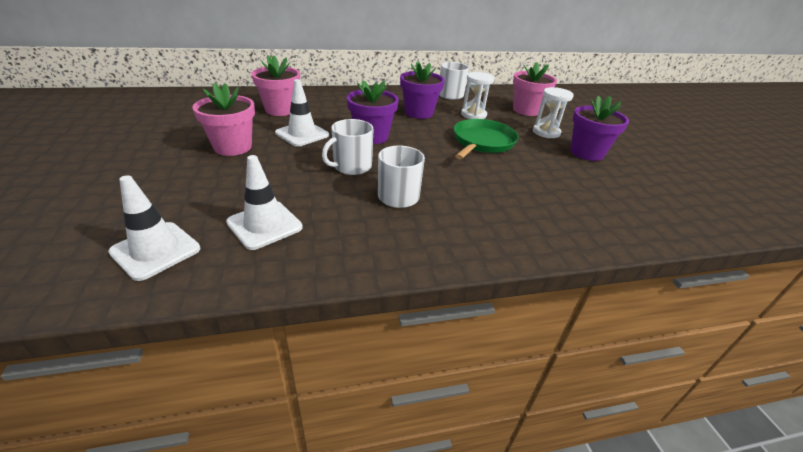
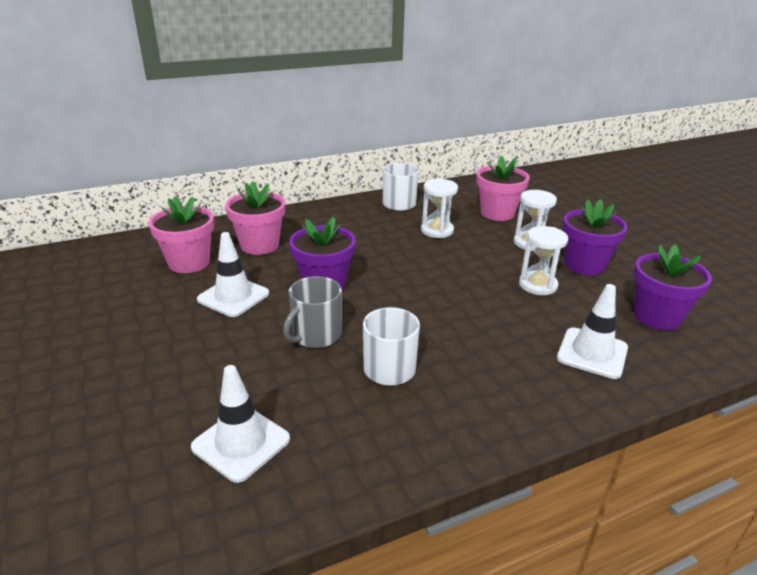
camera: 10 degrees left, 5 degrees down
white traffic cone [108,175,200,281] -> white traffic cone moved to [557,284,628,379]
pink flower pot [193,83,255,156] -> pink flower pot moved to [225,181,285,255]
white mug [322,119,373,175] -> grey mug [283,276,342,348]
purple flower pot [400,61,445,119] -> purple flower pot moved to [634,245,712,330]
green pan [454,119,519,159] -> none
none -> white hourglass [519,226,568,295]

